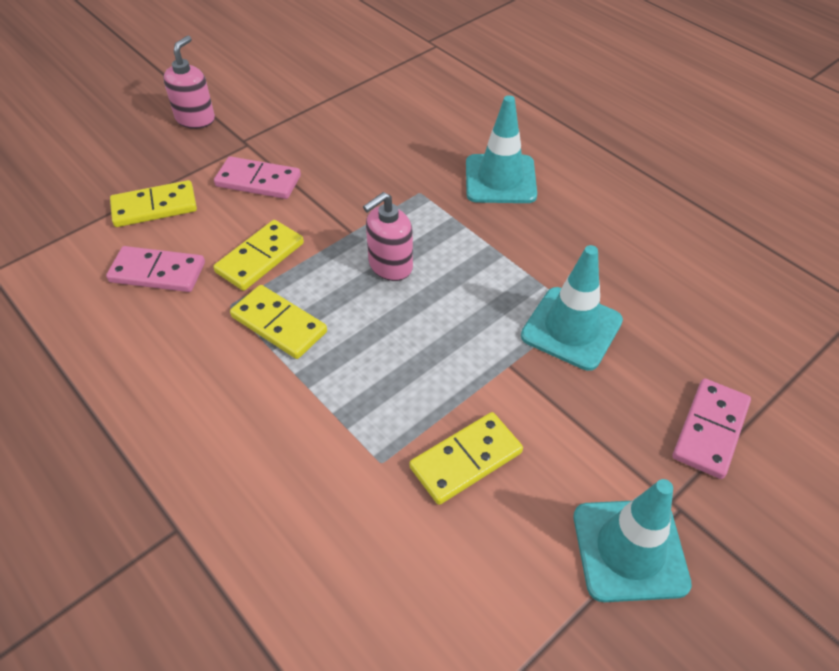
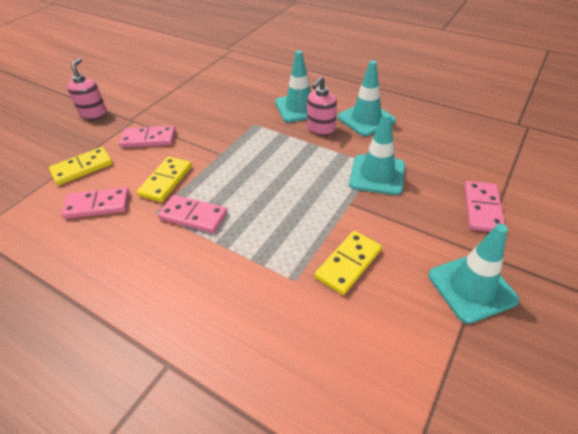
camera: 15 degrees left, 5 degrees down
yellow domino [230,285,327,359] -> pink domino [158,195,227,233]
pink soap dispenser [363,192,413,281] -> pink soap dispenser moved to [307,76,337,135]
none -> turquoise traffic cone [338,60,396,136]

